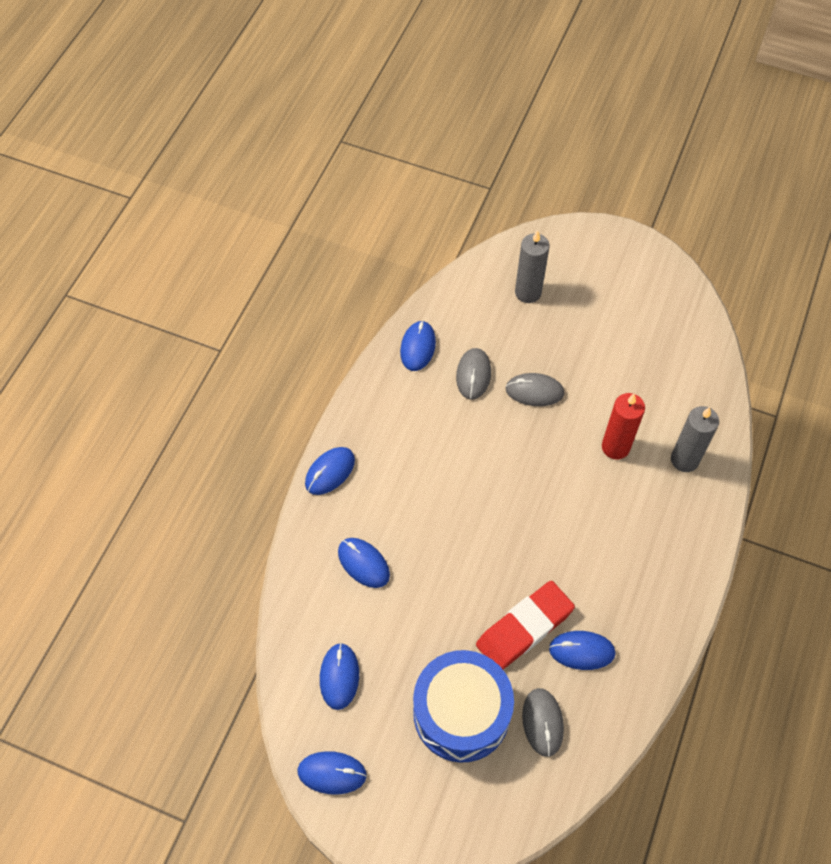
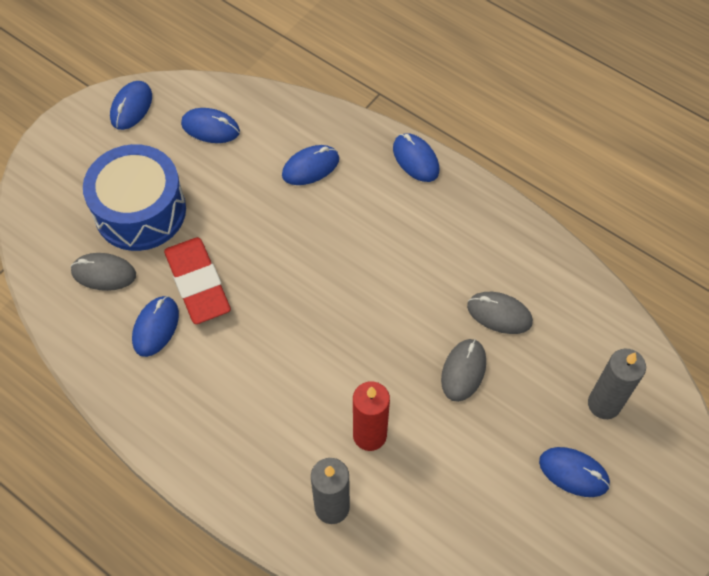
camera: 105 degrees right, 0 degrees up
blue mouse [400,320,436,371] -> blue mouse moved to [539,447,610,497]

